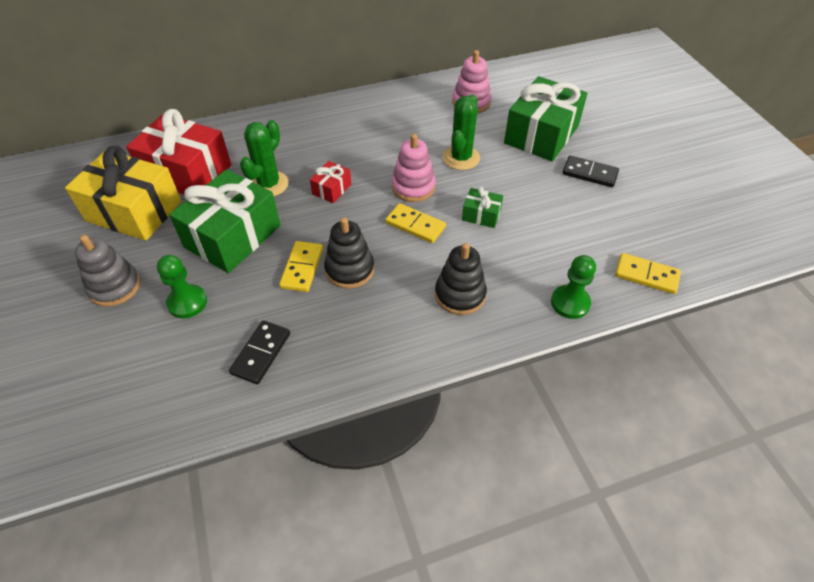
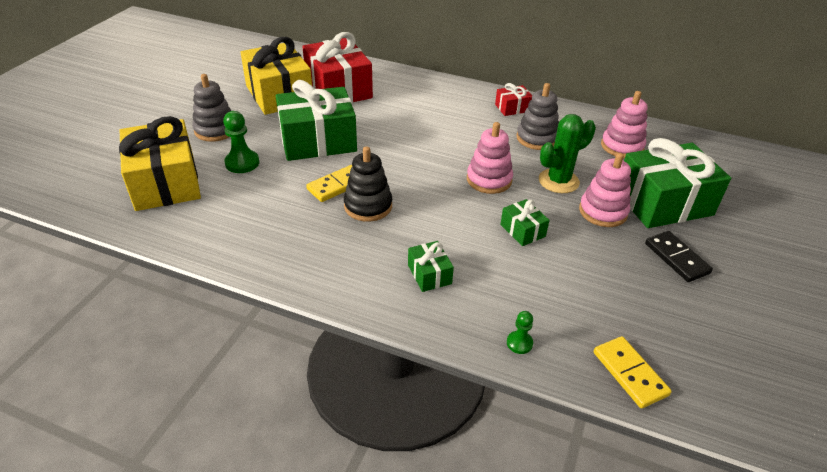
camera: 40 degrees right, 10 degrees down
black domino [229,320,290,384] -> none
green cactus [240,120,289,196] -> none
red gift [310,161,351,203] -> red gift moved to [495,83,532,116]
yellow domino [385,203,446,243] -> none
black stacking toy [435,243,487,315] -> green gift [408,241,454,292]
green pawn [551,255,596,319] -> green pawn [507,311,533,354], size x0.58
none -> yellow gift [119,116,201,211]
none -> grey stacking toy [516,83,559,150]
none -> pink stacking toy [579,153,631,227]

